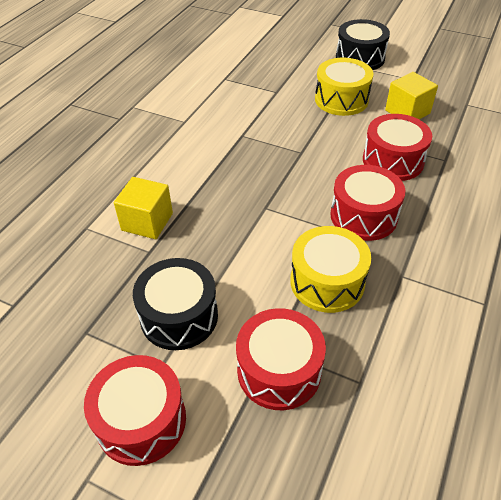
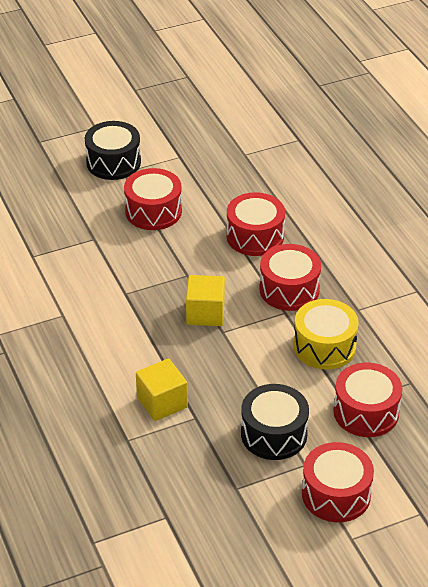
camera: 50 degrees left, 5 degrees down
yellow drum [315,58,373,116] -> red drum [124,168,182,230]
yellow cube [385,72,438,119] -> yellow cube moved to [186,275,225,326]

